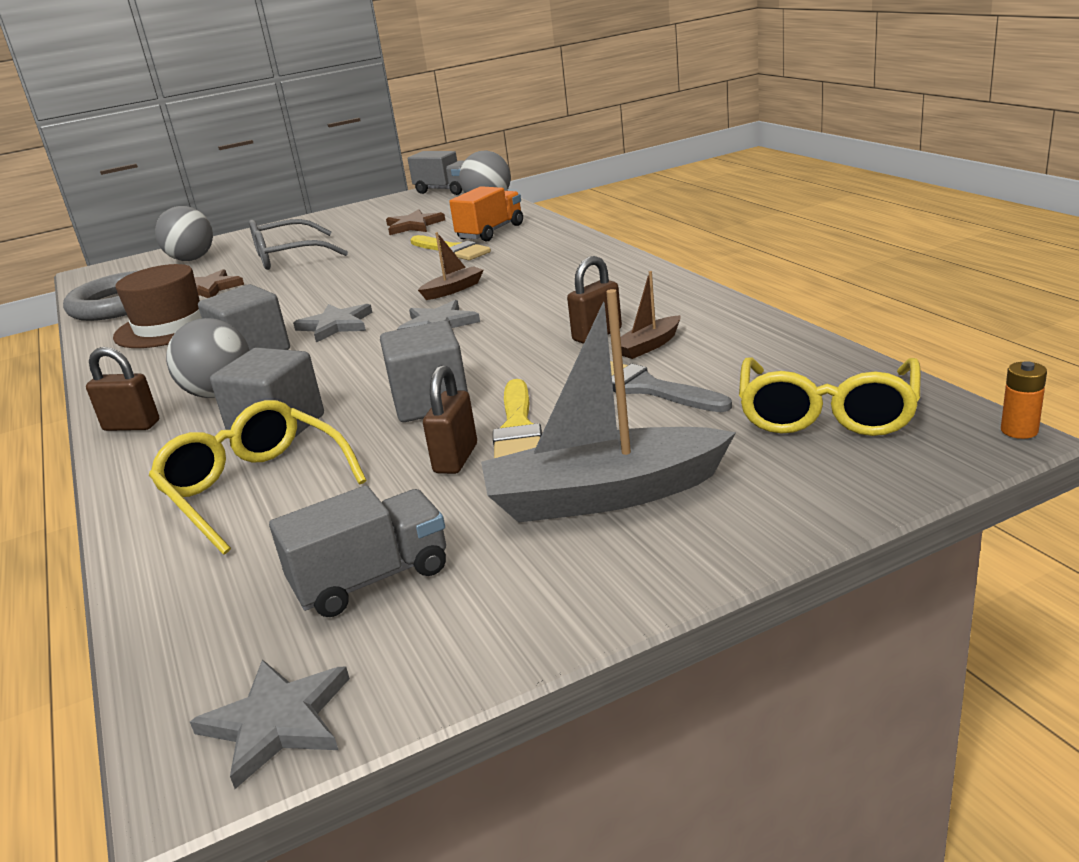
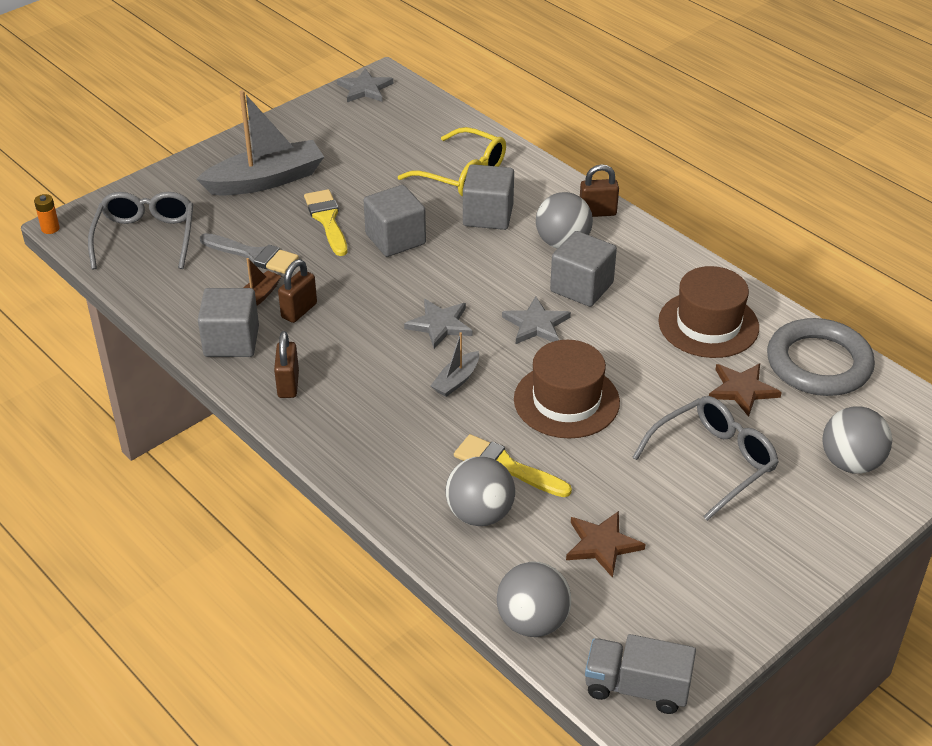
camera: 160 degrees right, 15 degrees up
grey truck [269,486,446,617] -> none
brown boat [418,232,484,300] -> grey boat [431,332,479,397]
brown padlock [423,365,477,474] -> brown padlock moved to [274,331,299,398]
orange truck [449,186,523,241] -> grey ball [446,457,515,526]
yellow glasses [739,358,921,436] -> grey glasses [88,192,193,270]
none -> grey cube [198,288,259,357]
none -> brown hat [514,340,620,438]

